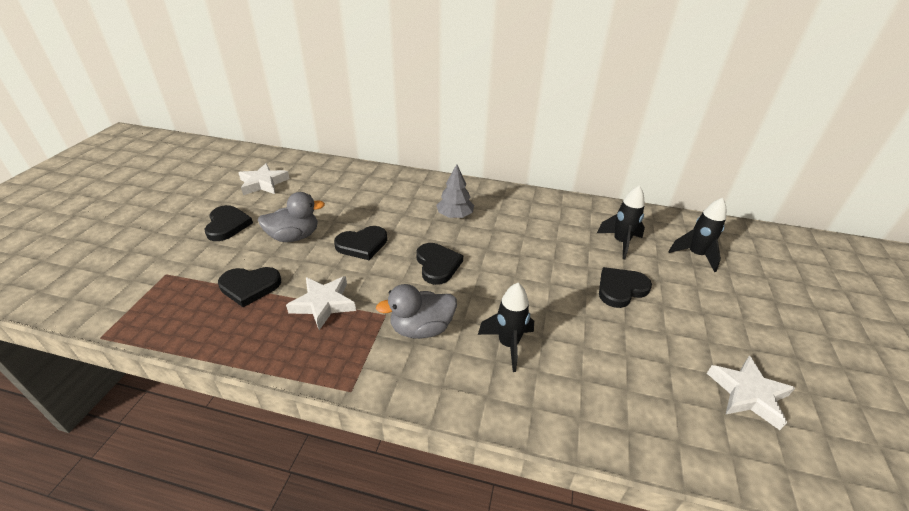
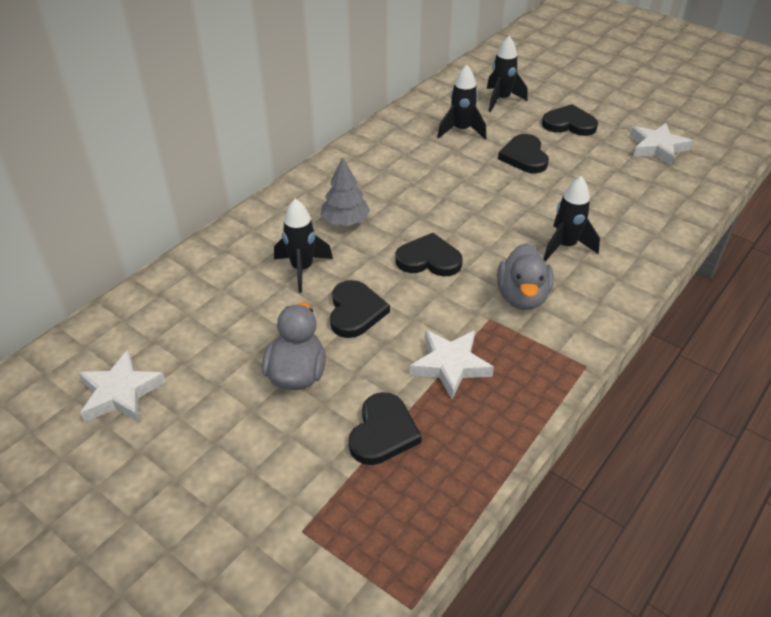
camera: 65 degrees left, 5 degrees up
black heart [205,205,253,241] -> black heart moved to [542,104,598,136]
none -> black rocket [274,199,333,293]

